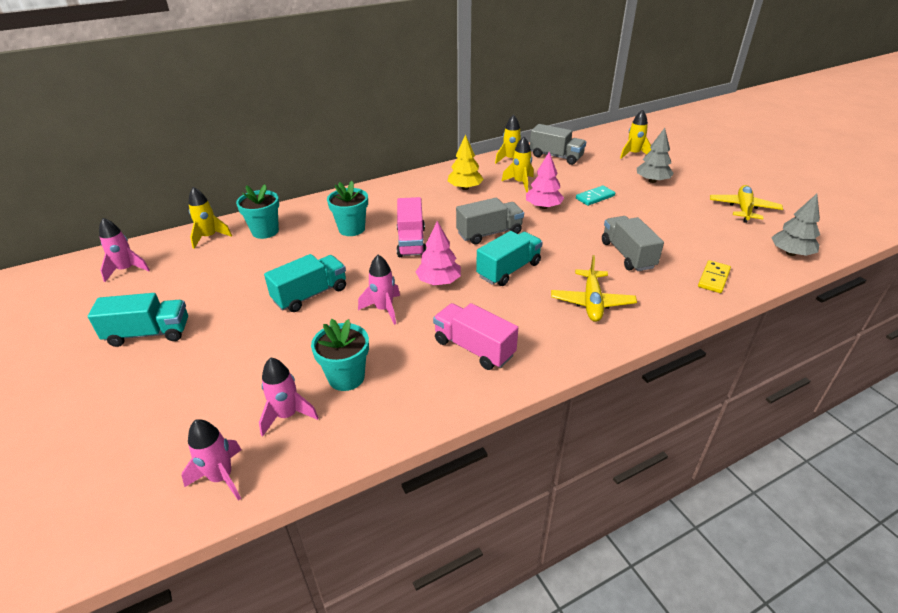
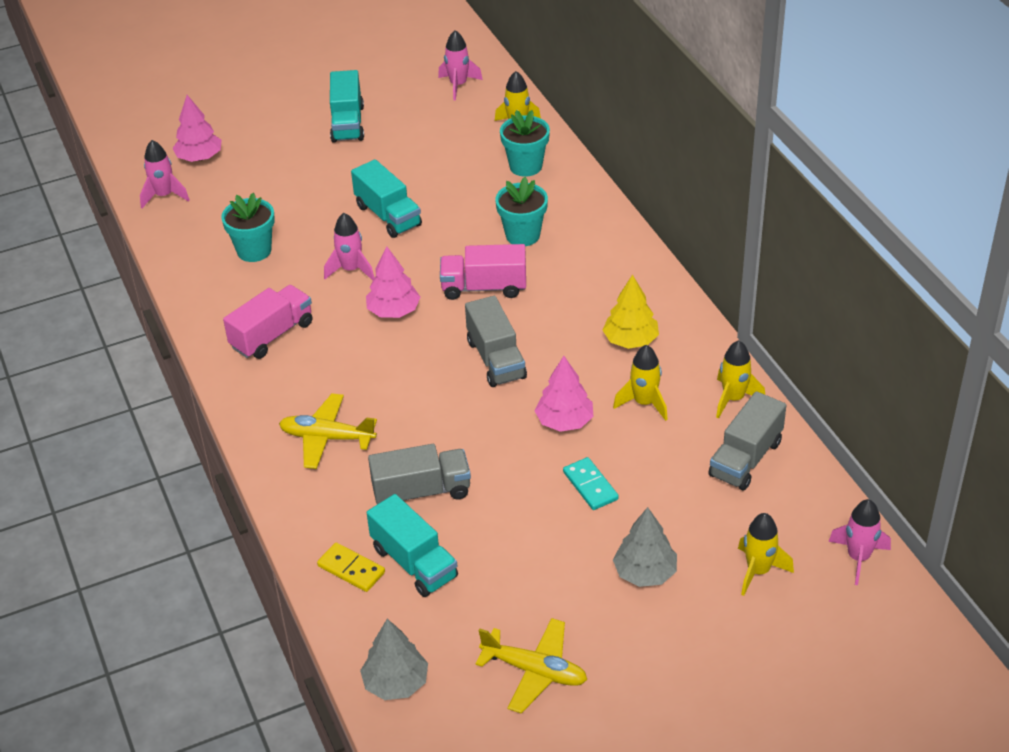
camera: 95 degrees right, 5 degrees up
pink rocket [259,357,319,437] -> pink rocket moved to [828,499,891,585]
turquoise truck [476,231,543,286] -> turquoise truck moved to [367,494,458,597]
none -> pink tree [173,95,222,162]

